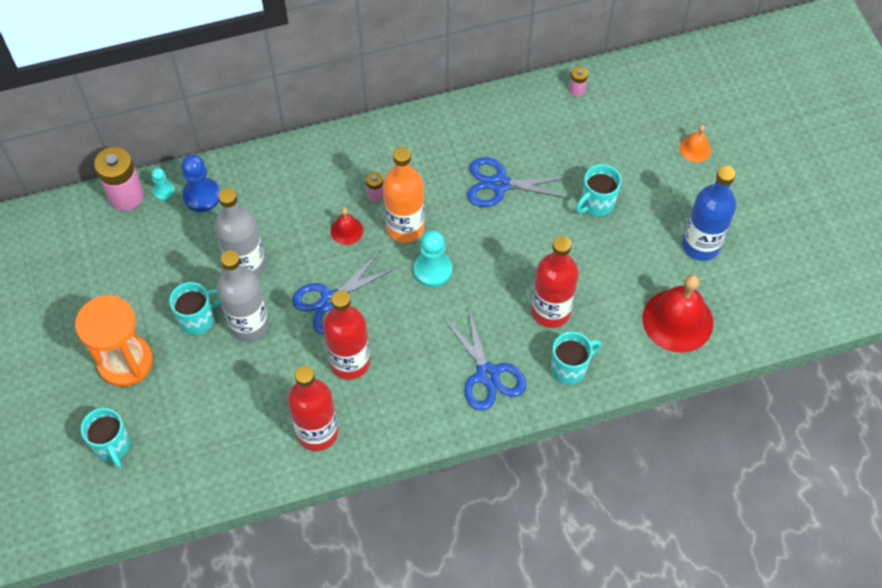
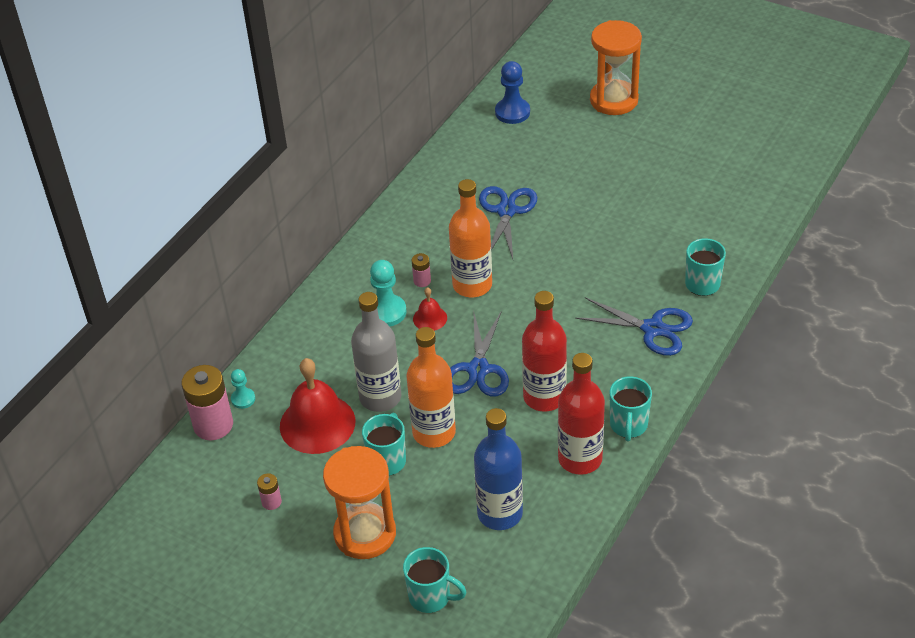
camera: 40 degrees left, 15 degrees down
blue pawn [181,155,220,212] -> blue pawn moved to [495,61,530,124]
grey bottle [217,250,269,341] -> orange bottle [406,327,456,448]
turquoise pawn [414,230,452,287] -> turquoise pawn moved to [370,260,407,326]
blue scissors [467,157,571,207] -> blue scissors turned 135 degrees clockwise [479,186,538,259]
red bottle [531,236,579,328] -> none
pink battery [569,66,588,96] -> pink battery moved to [257,473,282,510]
turquoise mug [576,164,622,216] -> turquoise mug moved to [609,376,652,441]
red bell [643,274,713,353] -> red bell moved to [280,358,355,454]
orange bell [680,125,711,162] -> orange hourglass [590,20,642,115]
blue bottle [682,166,736,261] -> blue bottle moved to [474,408,523,530]

